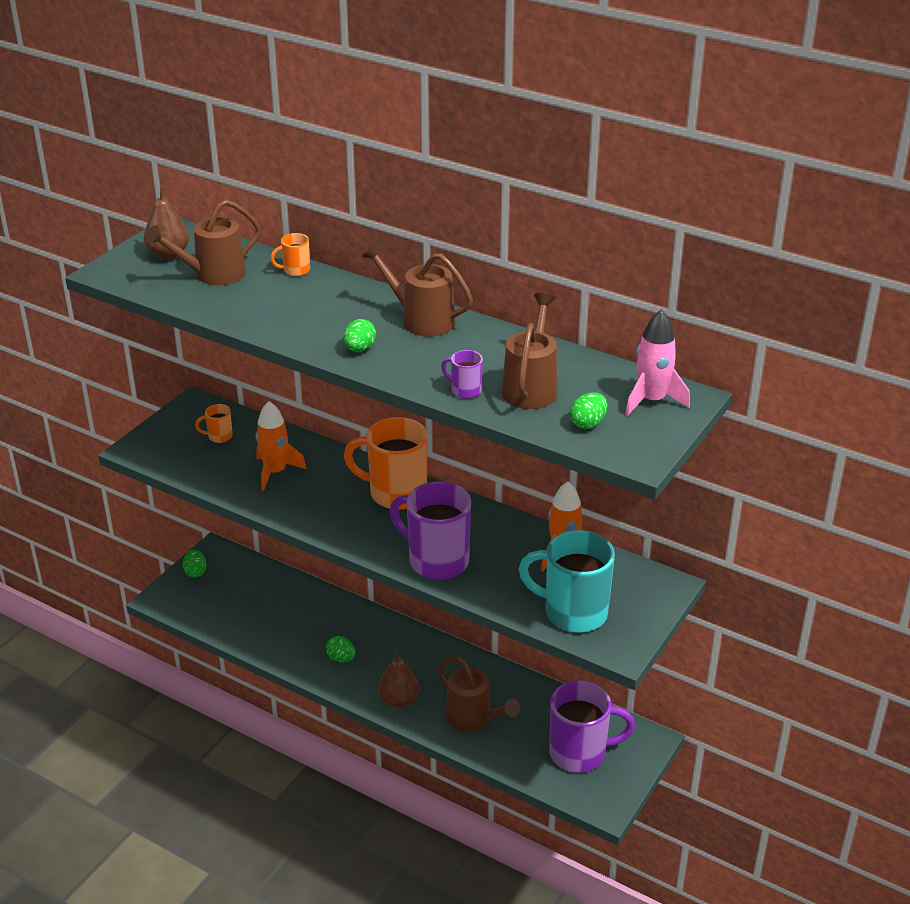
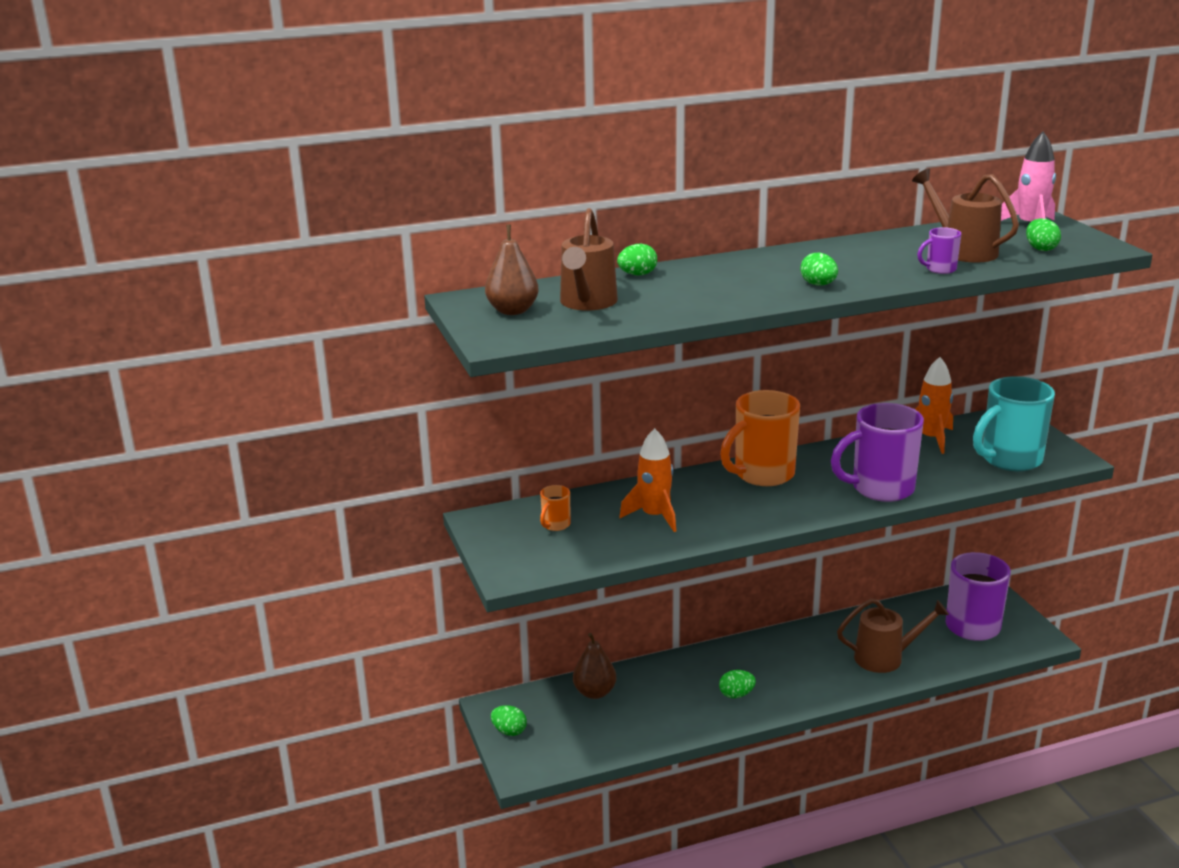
camera: 50 degrees left, 10 degrees down
orange mug [270,233,310,276] -> green egg [617,244,657,276]
brown watering can [361,243,473,337] -> none
brown pear [378,650,419,708] -> brown pear moved to [573,633,616,699]

